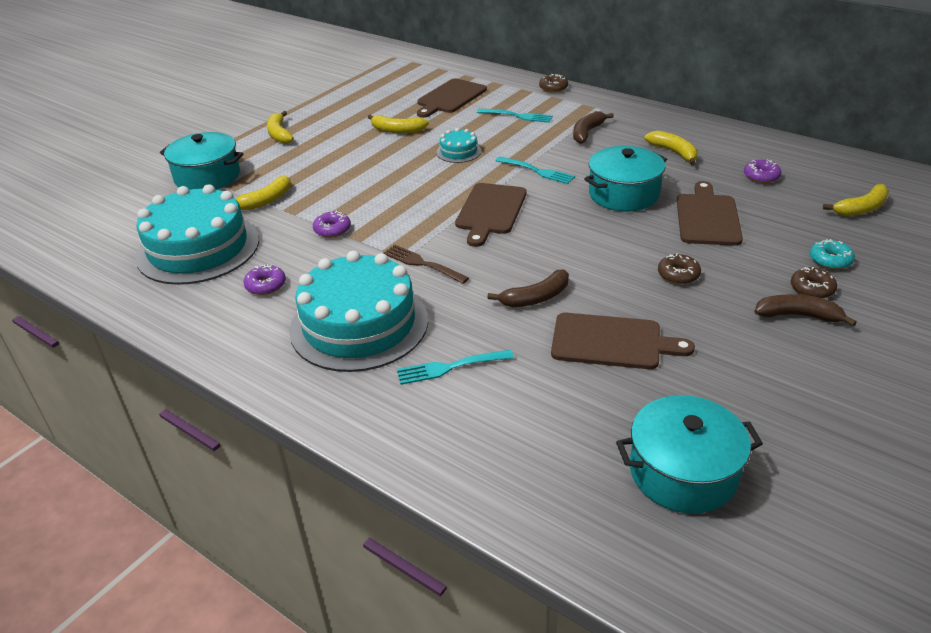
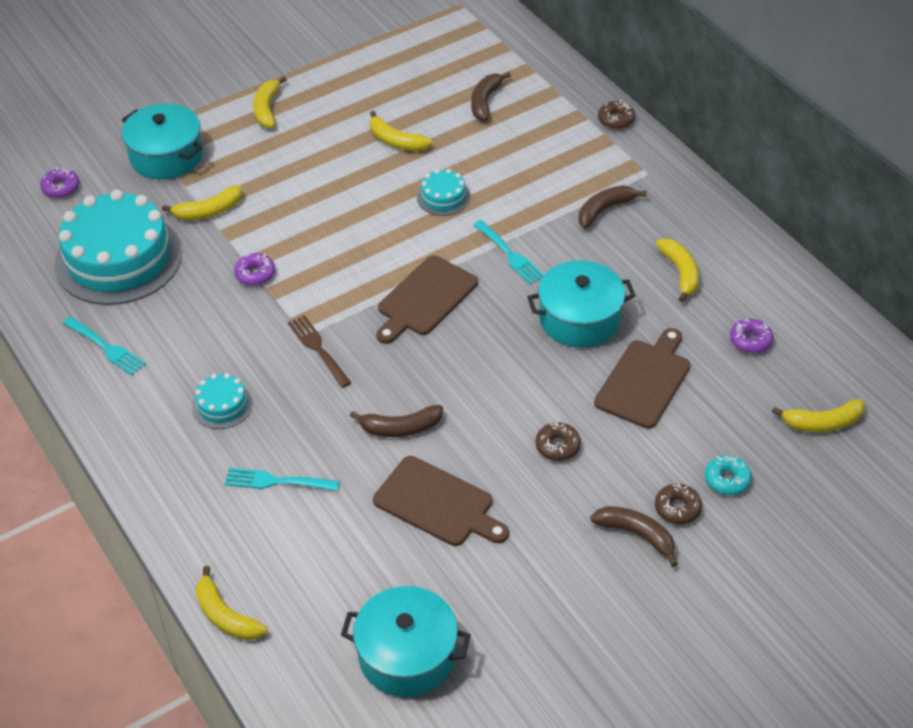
camera: 20 degrees right, 10 degrees up
purple donut [244,264,286,295] -> purple donut moved to [40,167,80,198]
turquoise cake [289,251,428,372] -> turquoise cake [192,373,253,429], size x0.44
brown cutting board [417,78,487,118] -> brown banana [471,72,511,121]
turquoise fork [477,109,553,123] -> turquoise fork moved to [63,317,146,375]
none -> yellow banana [196,566,267,640]

